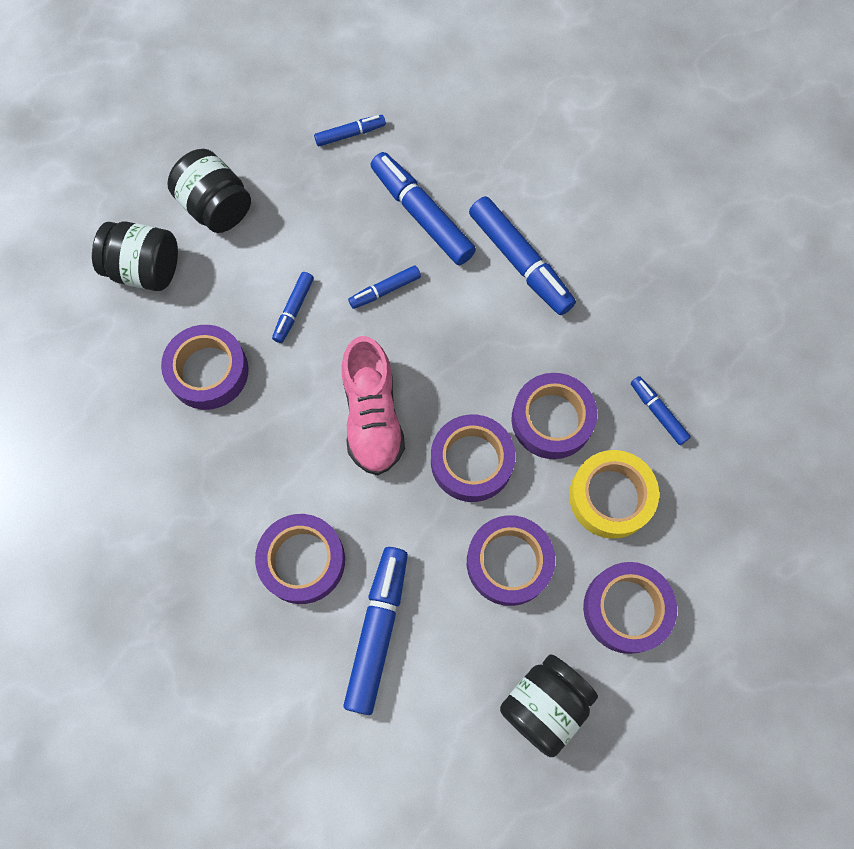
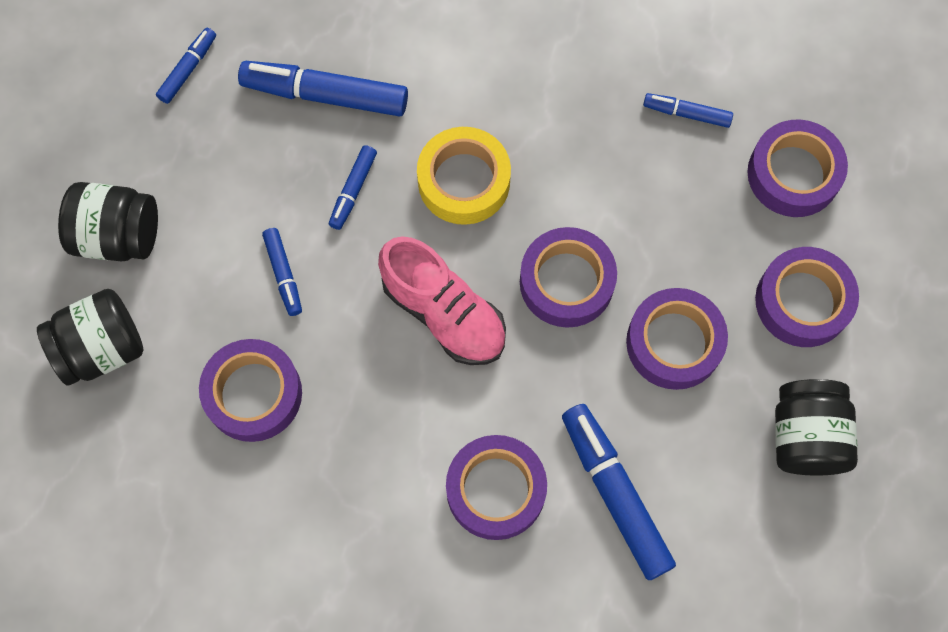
camera: 40 degrees left, 0 degrees up
blue marker [469,196,576,315] -> none
purple tape [511,373,597,459] -> purple tape moved to [747,120,848,217]
yellow tape [569,450,659,539] -> yellow tape moved to [417,127,511,225]

